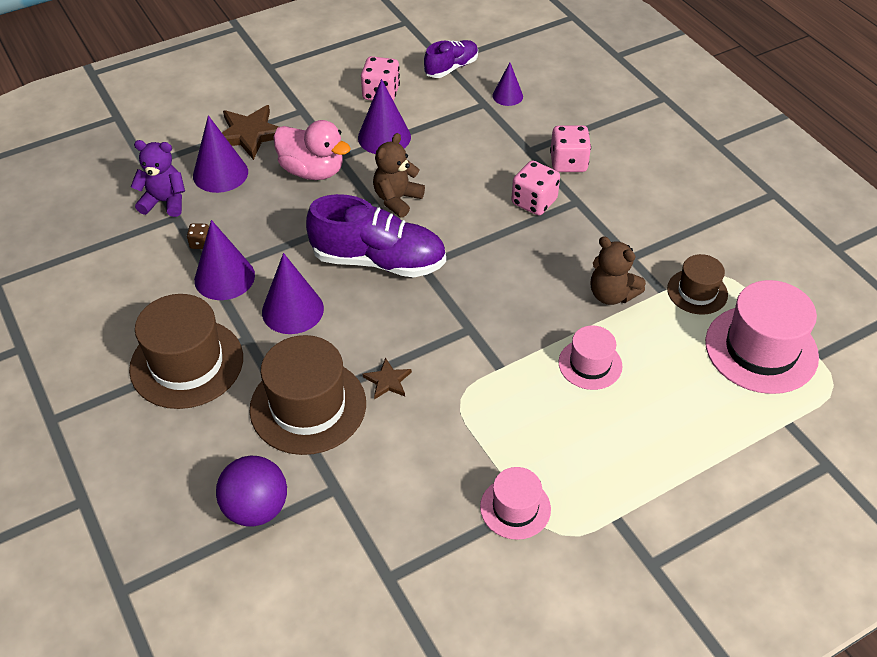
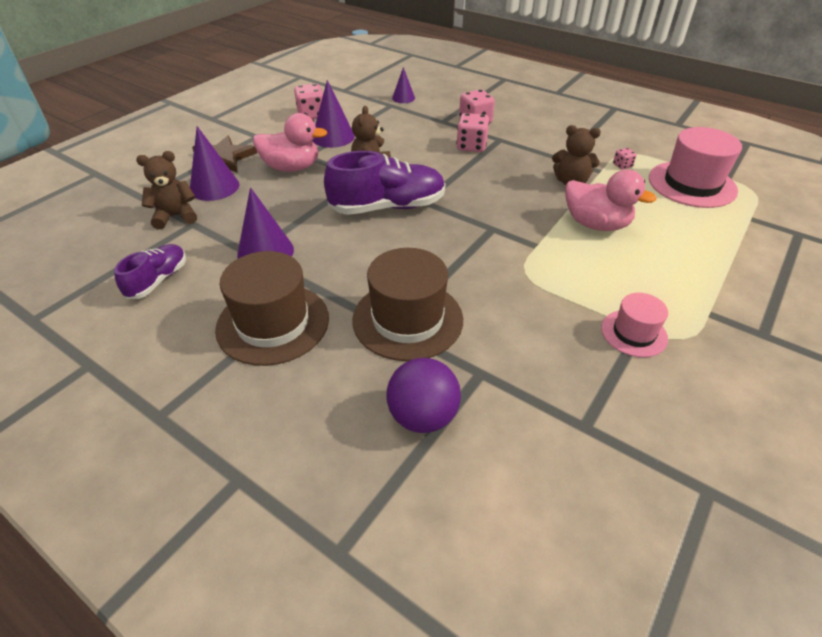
camera: 25 degrees left, 5 degrees down
purple teddy bear [131,140,185,217] -> brown teddy bear [136,151,197,229]
brown dice [187,223,209,249] -> none
purple cone [262,253,324,334] -> none
brown star [362,357,412,400] -> none
purple shoe [424,40,478,78] -> purple shoe moved to [114,244,186,299]
pink hat [558,326,622,390] -> pink duck [565,169,657,231]
brown hat [667,254,728,315] -> pink dice [613,148,637,169]

